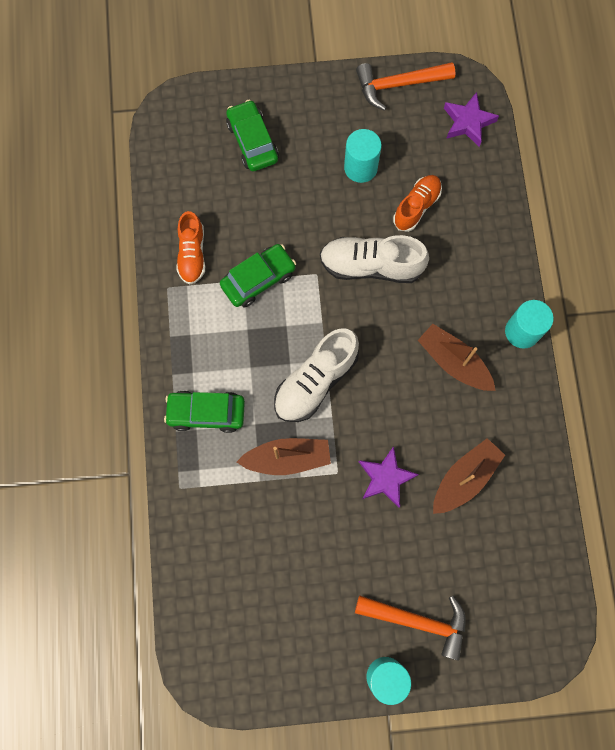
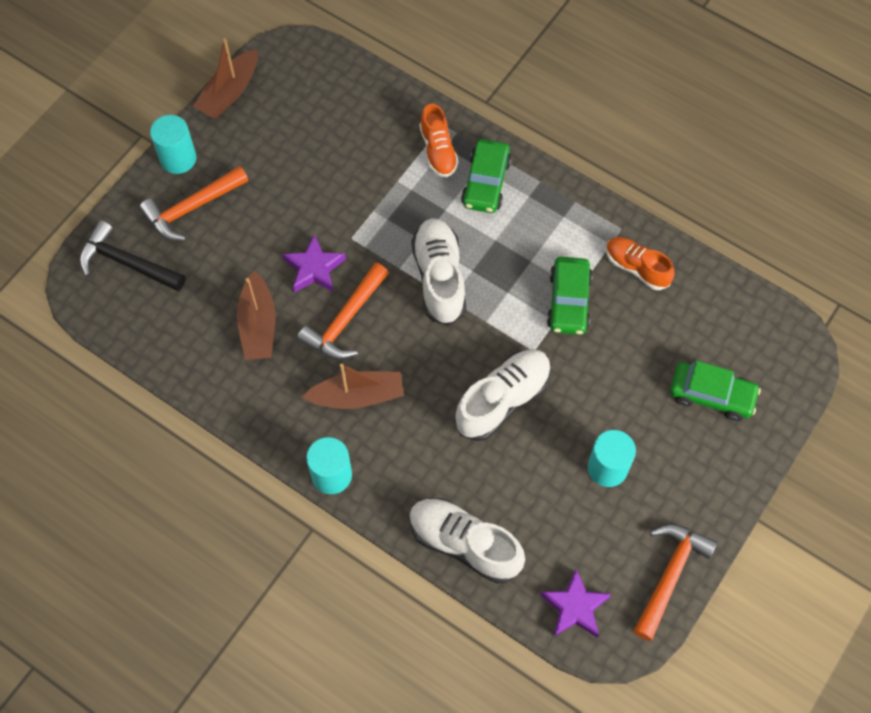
camera: 130 degrees right, 10 degrees down
green car [164,391,245,433] -> green car turned 150 degrees clockwise [461,139,512,213]
brown boat [237,438,331,475] -> brown boat moved to [193,38,258,118]
orange shoe [393,175,442,232] -> orange shoe moved to [419,104,459,178]
none -> black hammer [79,220,186,291]
none -> orange hammer [297,263,389,360]
none -> white shoe [409,498,525,584]

